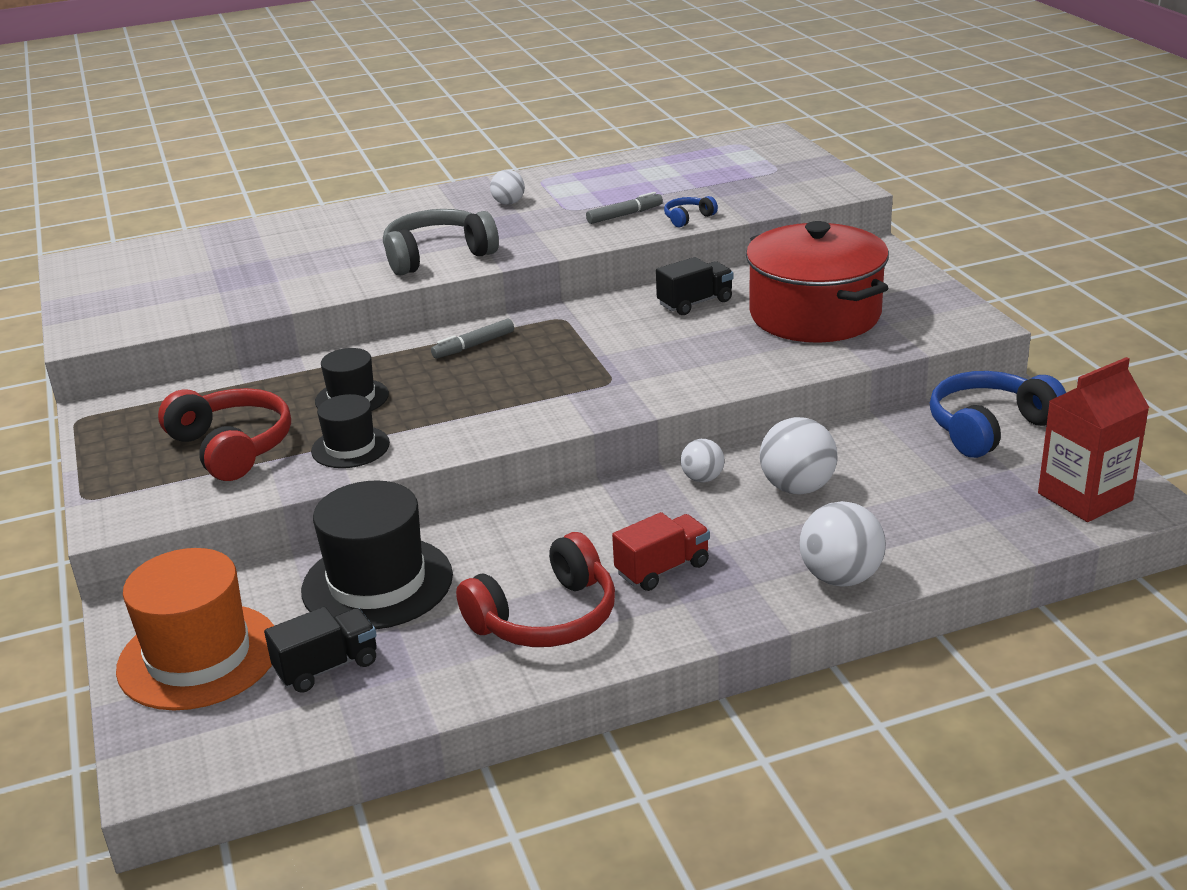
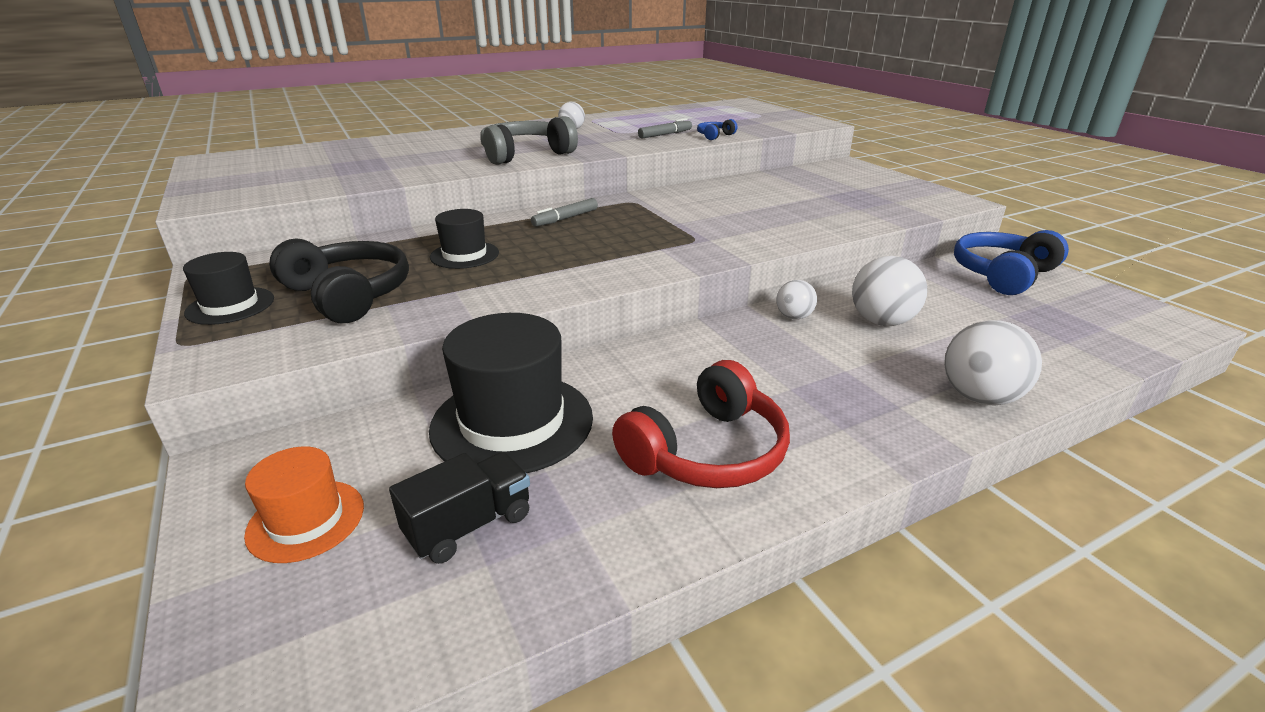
camera: 10 degrees left, 0 degrees up
orange hat [116,548,274,710] -> orange hat [244,446,364,563], size x0.56
red headphones [158,388,291,481] -> black headphones [269,238,409,323]
black hat [311,394,390,468] -> black hat moved to [183,252,274,325]
red truck [612,512,710,591] -> none
black truck [656,257,733,315] -> none
red pot [746,221,889,343] -> none
red carton [1038,357,1150,522] -> none

